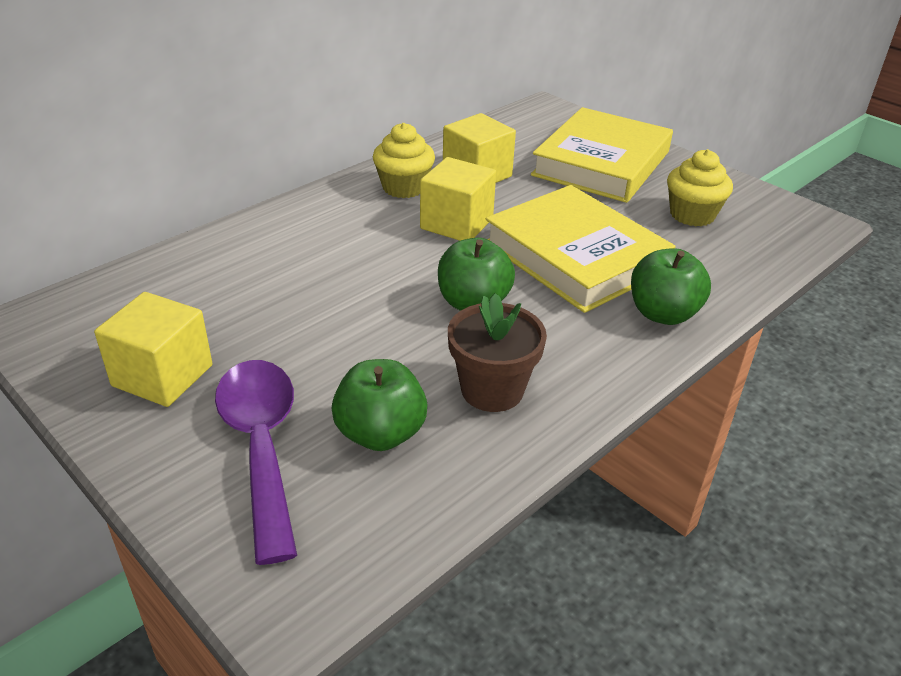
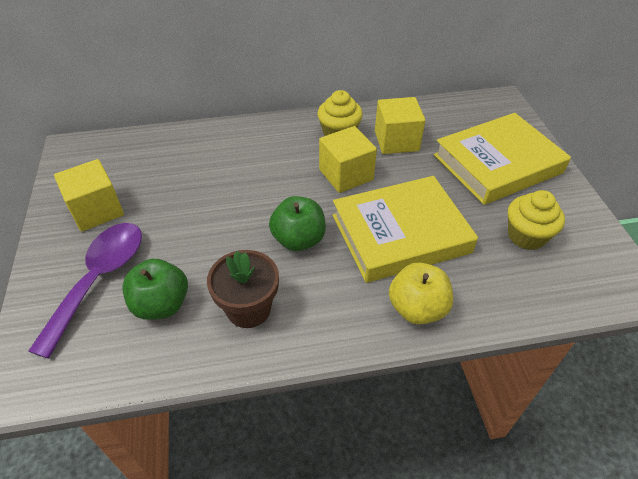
camera: 35 degrees right, 10 degrees up
yellow book [486,185,676,313] -> yellow book turned 75 degrees clockwise [333,176,478,283]
green apple [631,248,711,325] -> yellow apple [389,263,453,325]

